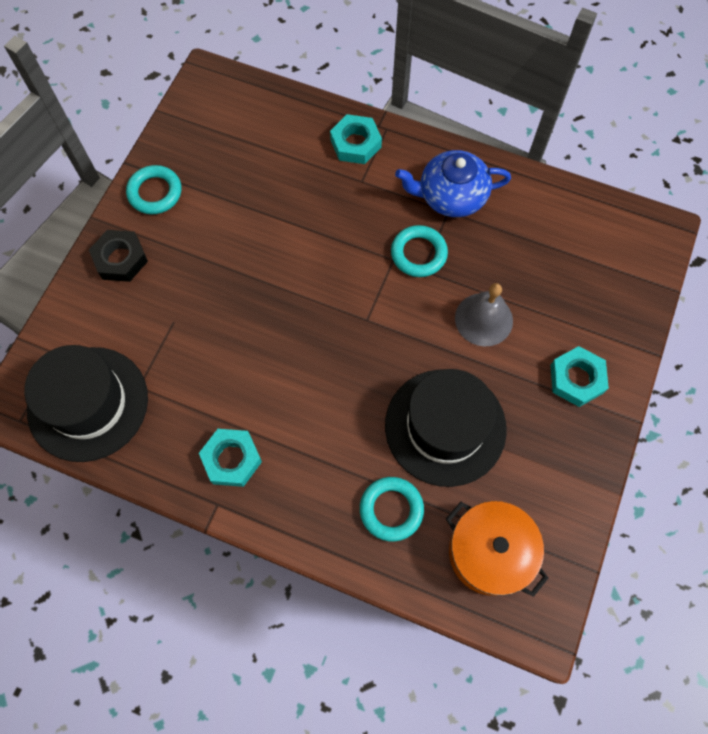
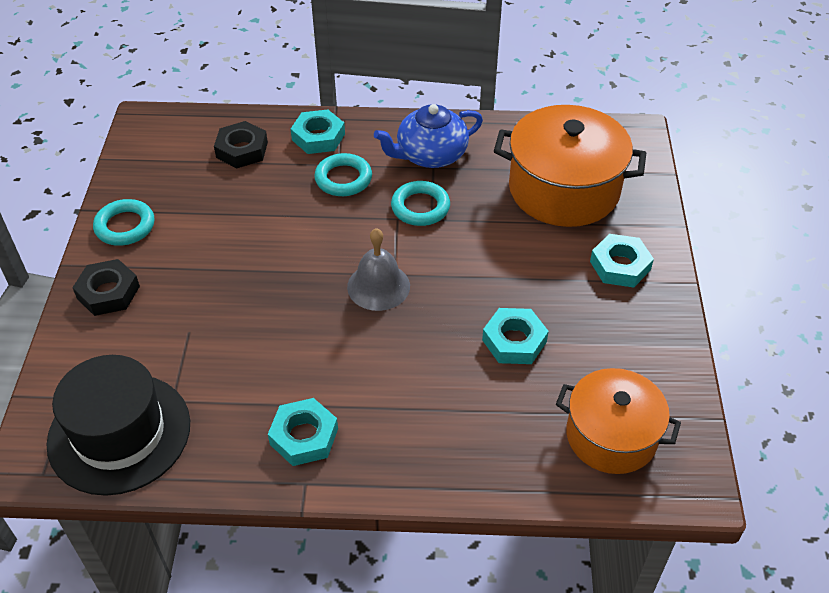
camera: 20 degrees left, 20 degrees down
turquoise ring [360,477,424,541] -> turquoise ring moved to [314,153,372,196]
black hat [385,369,507,487] -> turquoise nut [482,308,549,364]
grey bell [455,283,513,347] -> grey bell moved to [347,228,410,311]
none -> black nut [214,121,268,168]
none -> orange pot [494,105,646,227]

